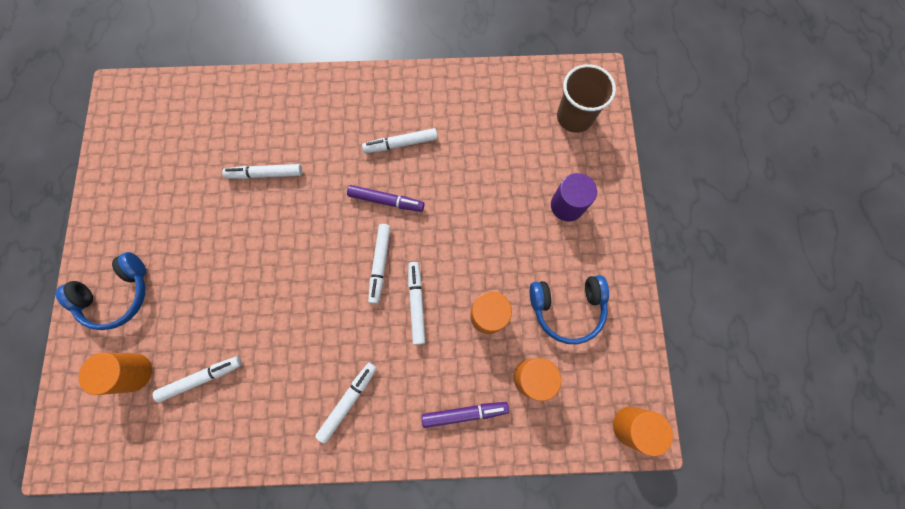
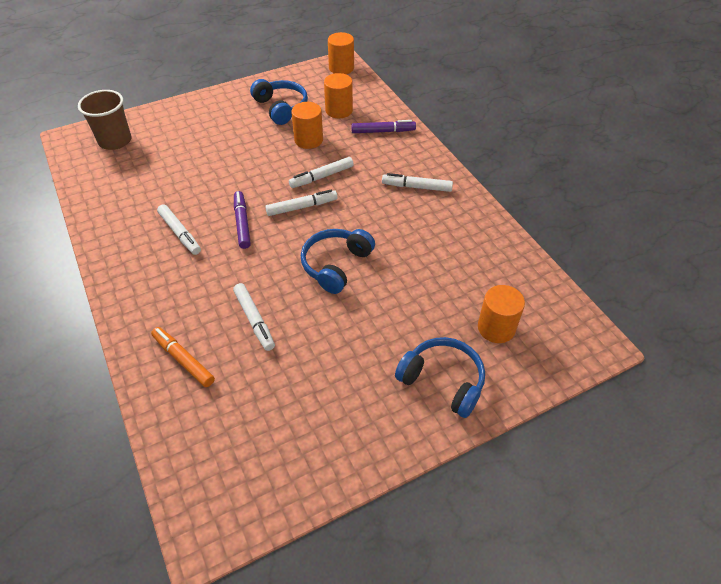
camera: 115 degrees left, 25 degrees down
white marker [153,356,242,402] -> none
purple marker [422,402,509,428] -> purple marker turned 120 degrees clockwise [351,120,416,133]
purple cylinder [551,173,597,222] -> none
none -> orange marker [151,327,215,387]
none -> blue headphones [301,229,375,294]

